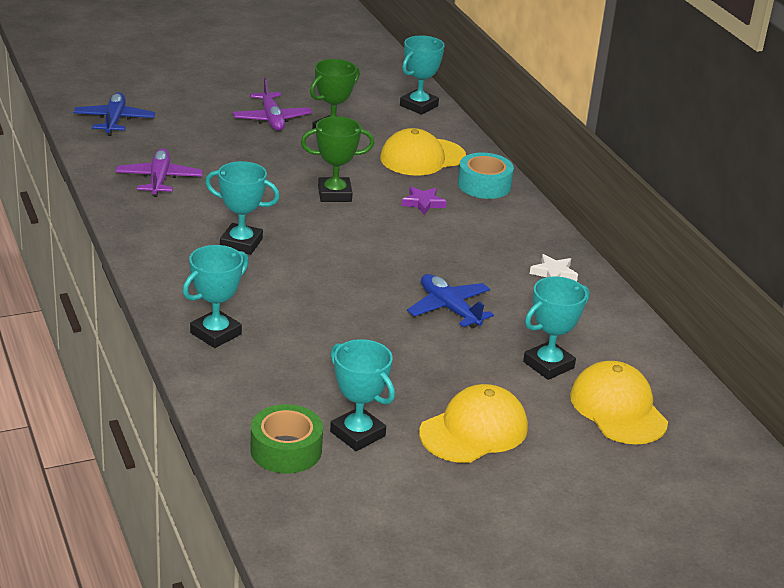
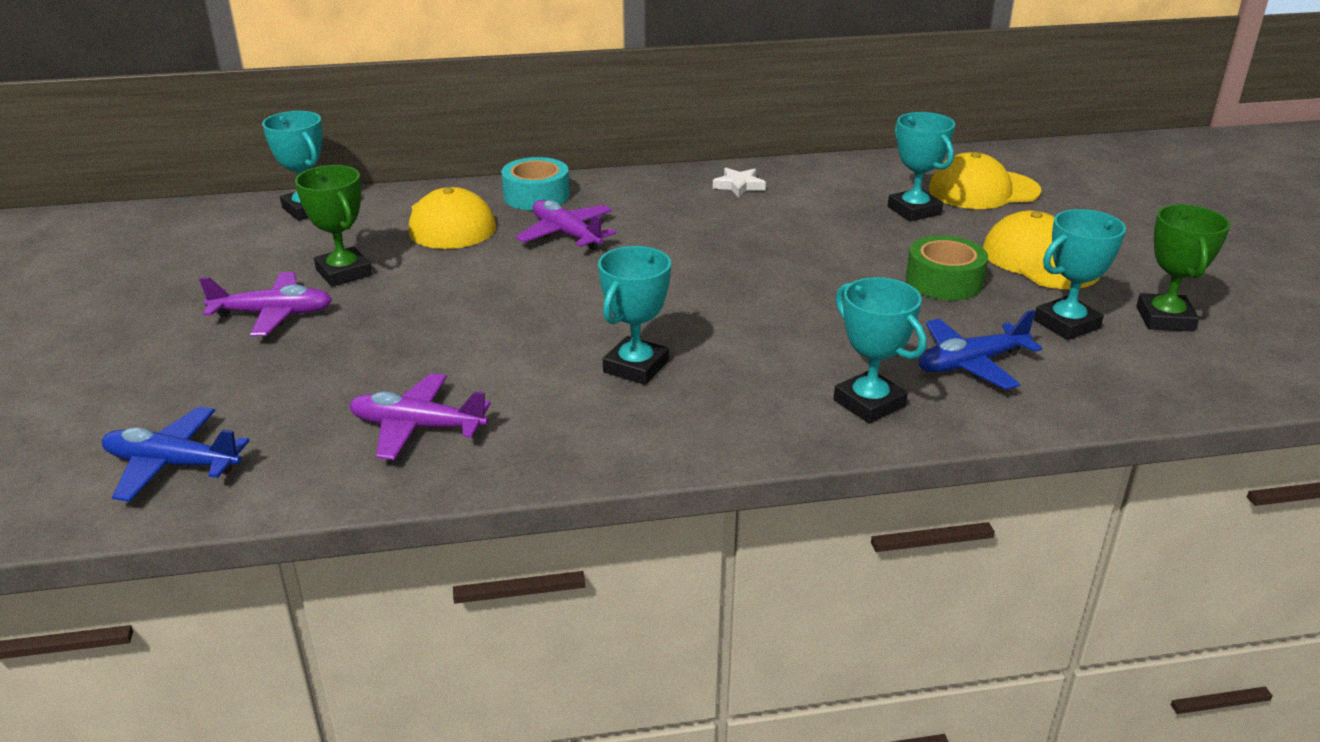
camera: 75 degrees left, 0 degrees up
green tape [250,404,323,474] -> green tape moved to [906,236,988,300]
green trophy [301,116,374,202] -> green trophy moved to [1136,205,1230,332]
purple star [401,186,447,215] -> purple plane [516,200,616,250]
blue plane [407,274,494,328] -> blue plane moved to [918,310,1042,390]

